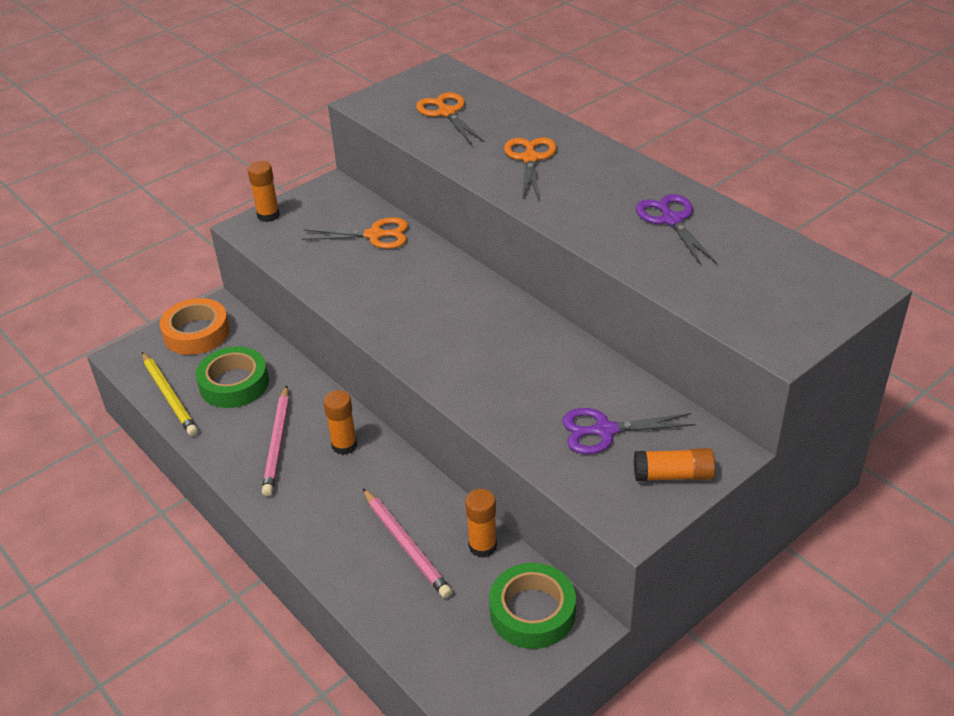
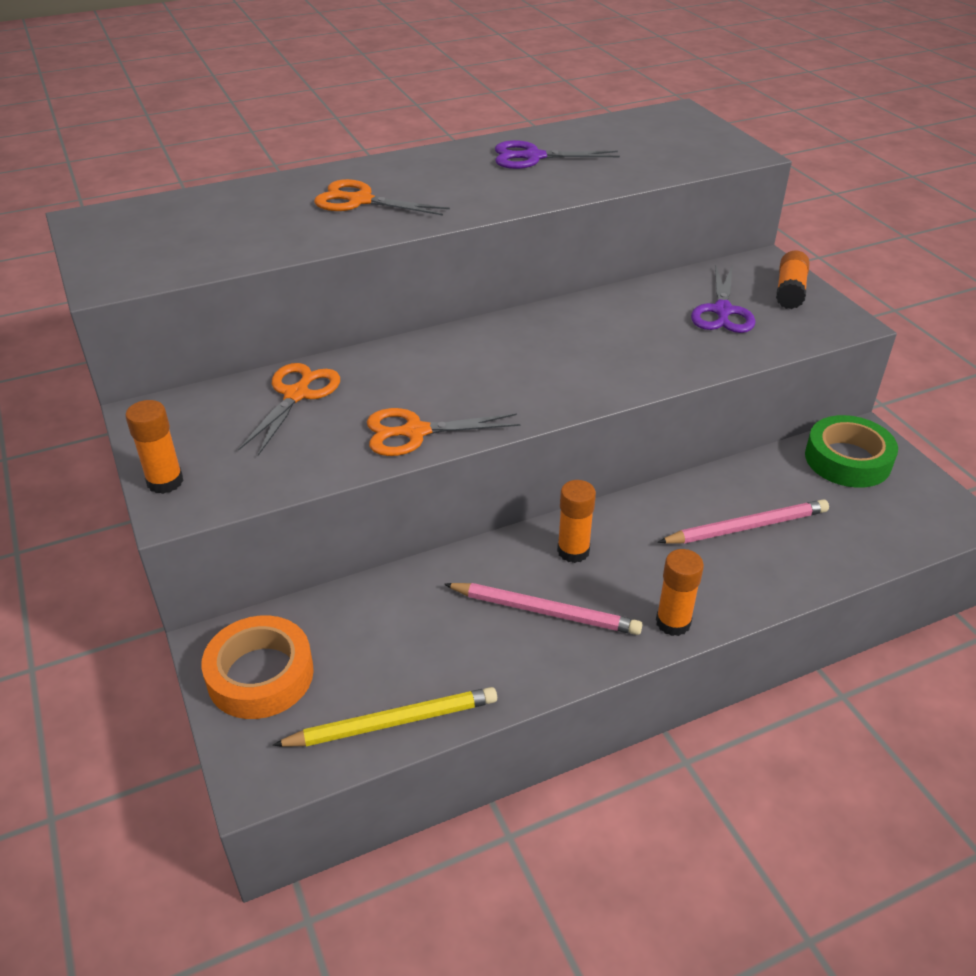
camera: 75 degrees left, 0 degrees up
green tape [196,346,269,408] -> none
orange scissors [416,92,485,144] -> orange scissors moved to [367,408,521,456]
orange glue stick [465,489,497,558] -> orange glue stick moved to [656,549,704,636]

